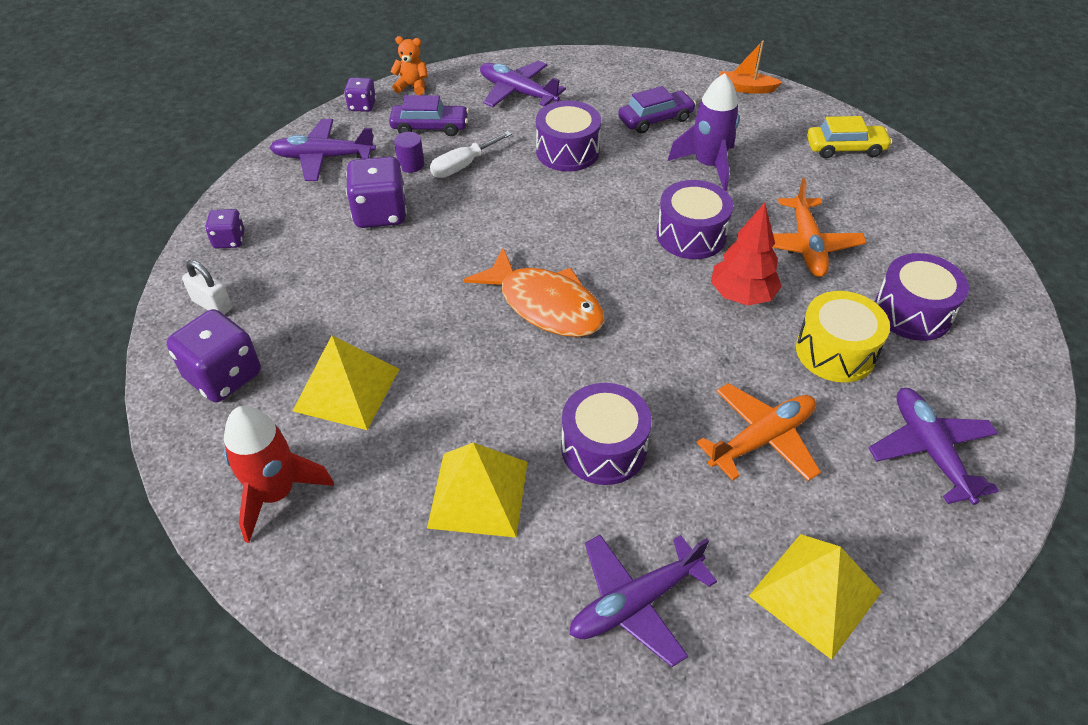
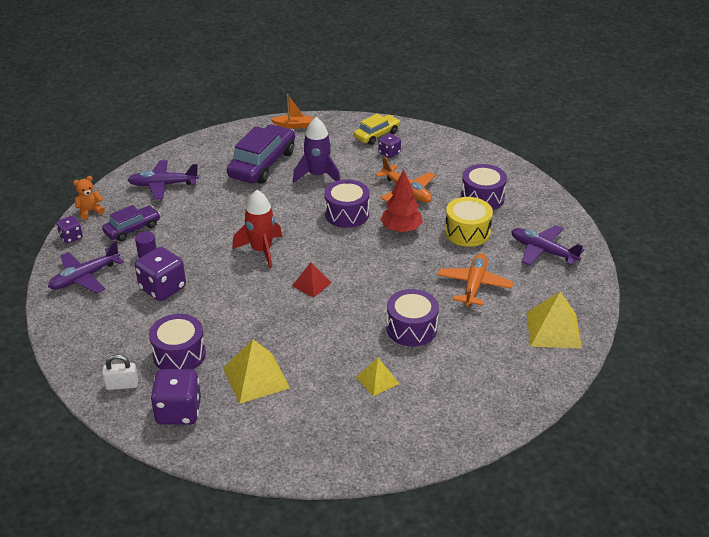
camera: 40 degrees left, 10 degrees down
purple dice [205,209,245,249] -> purple dice moved to [378,133,401,158]
red rocket [224,406,334,543] -> red rocket moved to [232,190,282,269]
yellow pyramid [427,443,528,537] -> yellow pyramid [356,358,400,396], size x0.60
white screwdriver [430,131,512,178] -> none
orange fish [464,248,605,337] -> red pyramid [292,262,331,298]
purple drum [536,100,601,172] -> purple drum moved to [149,314,206,370]
purple plane [570,535,717,667] -> none
purple car [618,86,696,133] -> purple car [227,124,295,184], size x1.72
orange boat [720,40,782,94] -> orange boat turned 150 degrees counterclockwise [271,94,313,129]

